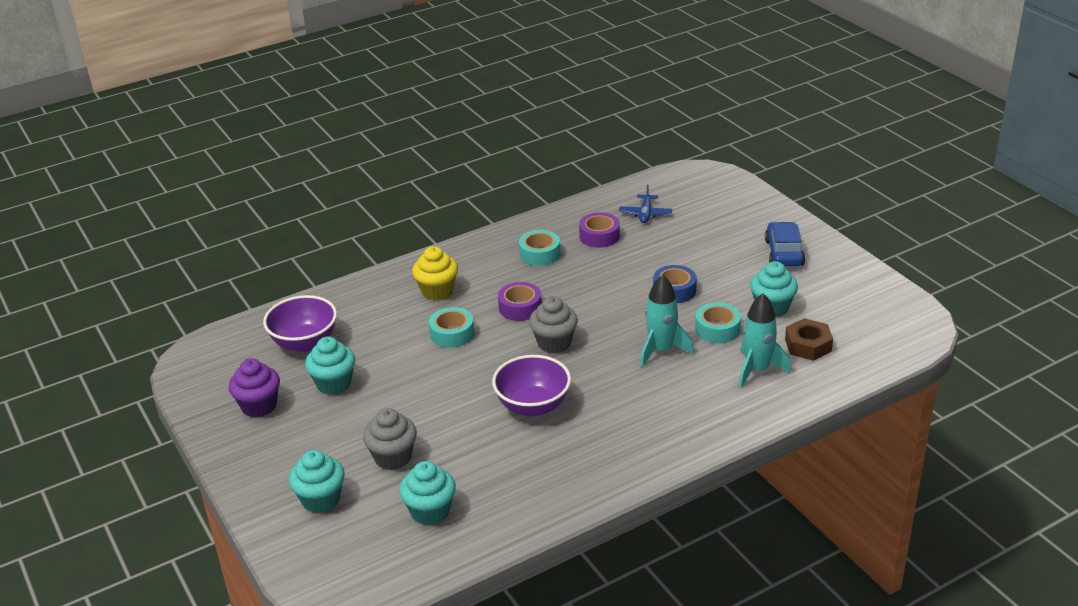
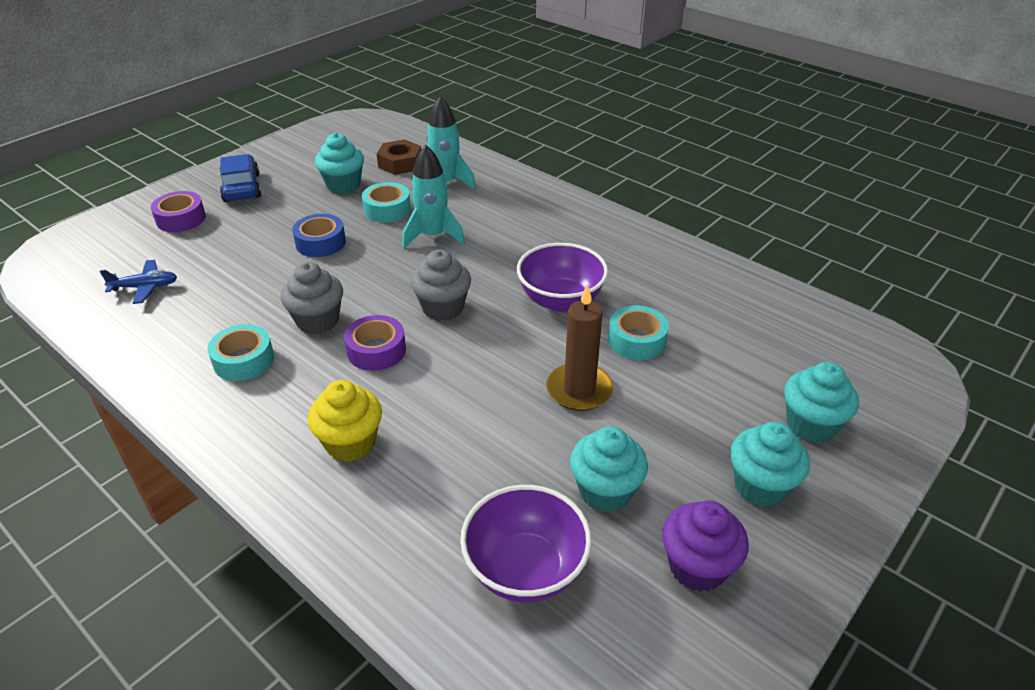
camera: 110 degrees left, 5 degrees up
grey cupcake [363,408,417,470] -> grey cupcake moved to [281,262,343,334]
turquoise cupcake [399,461,456,526] -> turquoise cupcake moved to [730,422,810,507]
turquoise tape [429,307,474,348] -> turquoise tape moved to [608,306,669,360]
purple tape [579,212,620,248] -> purple tape moved to [151,191,206,232]
blue car [765,222,805,266] -> blue car turned 90 degrees clockwise [219,154,261,202]
none -> brown candle [547,284,614,411]

